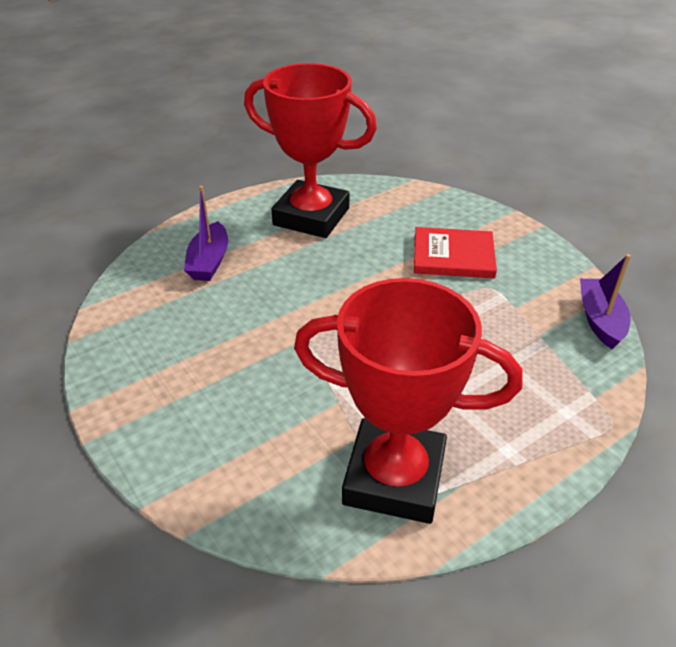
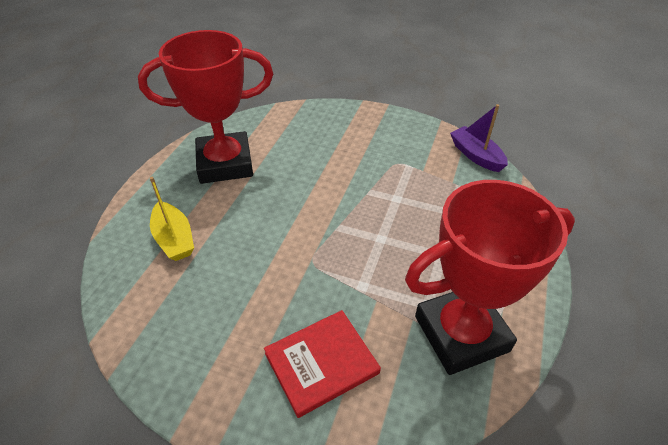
camera: 35 degrees left, 5 degrees up
purple boat [184,186,228,281] -> yellow boat [150,177,194,261]
red book [414,227,497,278] -> red book moved to [264,310,381,418]

